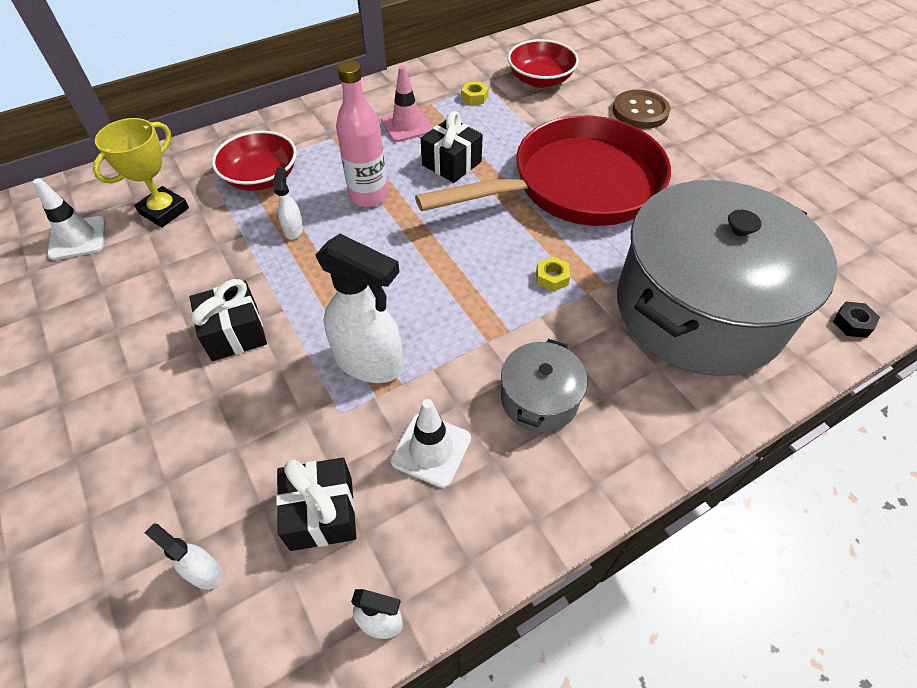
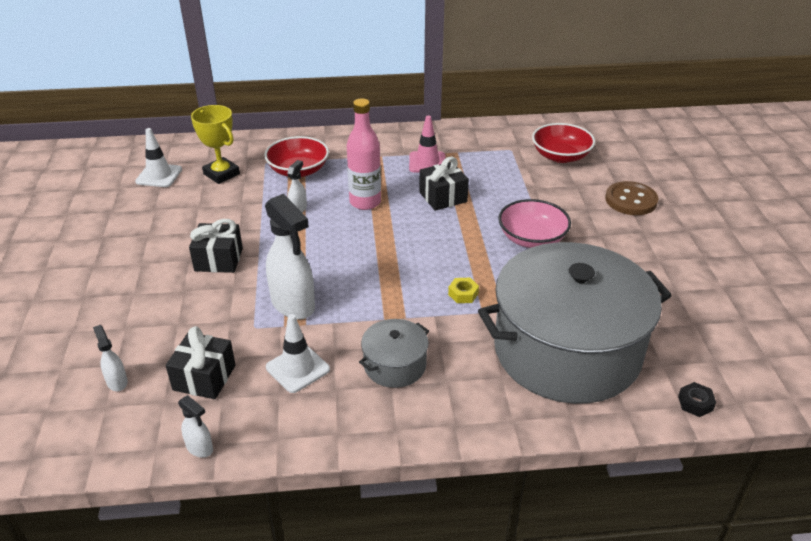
camera: 25 degrees right, 15 degrees down
yellow trophy [93,118,189,227] -> yellow trophy turned 75 degrees clockwise [191,105,240,184]
red pan [415,115,671,226] -> pink bowl [498,199,571,248]
yellow nut [461,81,489,105] -> none

